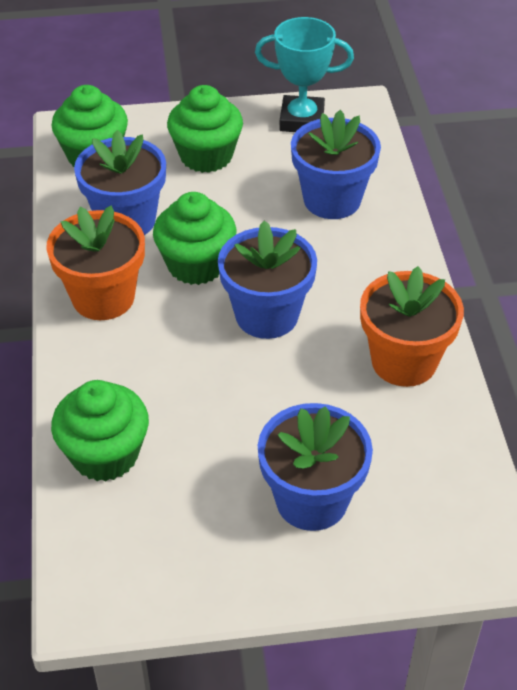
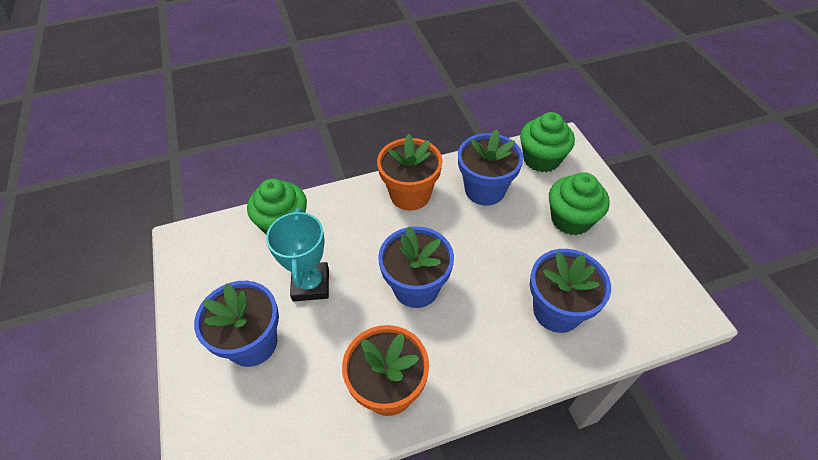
camera: 80 degrees right, 5 degrees up
green cupcake [153,192,236,285] -> none
turquoise trophy [255,17,354,132] -> turquoise trophy moved to [266,208,329,302]

